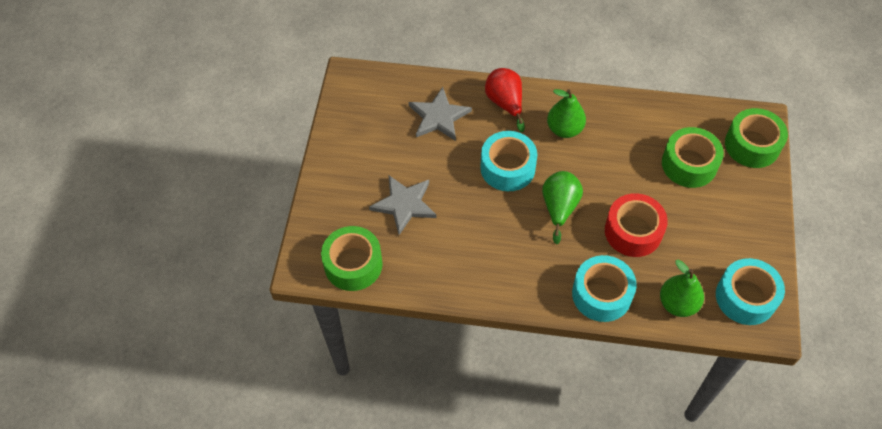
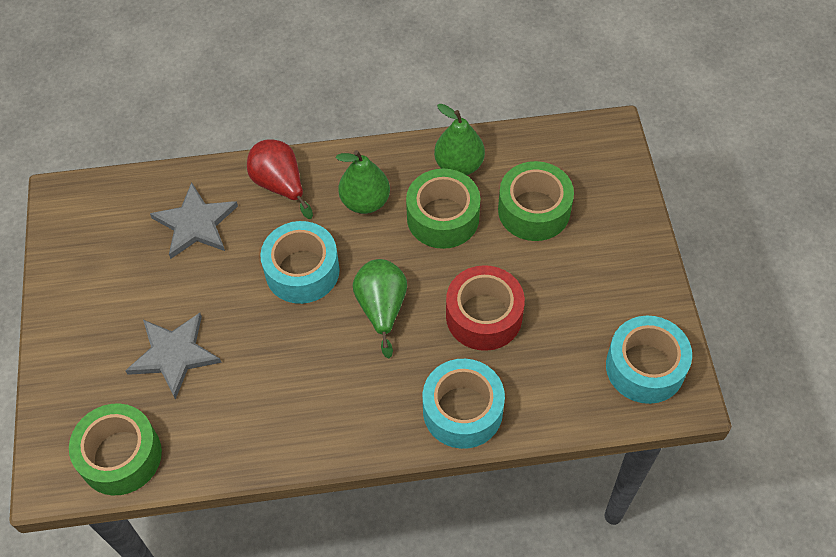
camera: 15 degrees left, 0 degrees up
green pear [660,260,704,317] -> green pear moved to [434,104,485,175]
green tape [725,108,788,168] -> green tape moved to [406,169,480,249]

